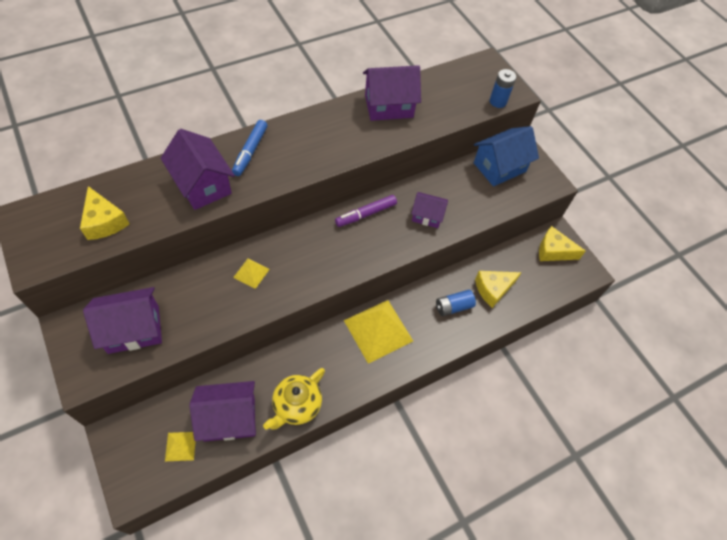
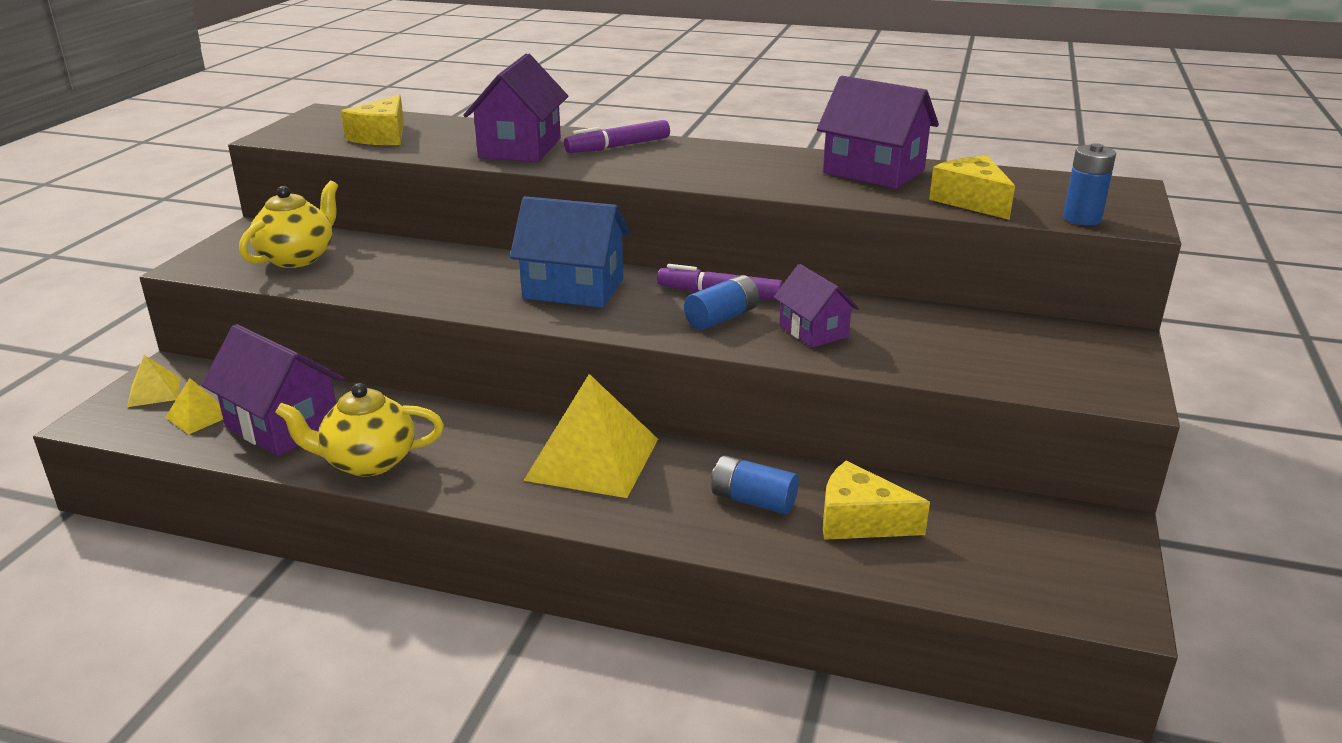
camera: 50 degrees right, 30 degrees down
purple house [83,287,162,354] -> yellow teapot [239,181,338,268]
blue marker [232,120,268,176] -> purple marker [564,120,670,153]
yellow pyramid [233,258,270,289] -> yellow pyramid moved to [127,355,181,407]
blue house [474,126,539,187] -> blue house moved to [510,196,630,308]
yellow cheese [539,226,586,261] -> yellow cheese moved to [929,156,1015,220]
none -> blue battery [684,275,759,330]

